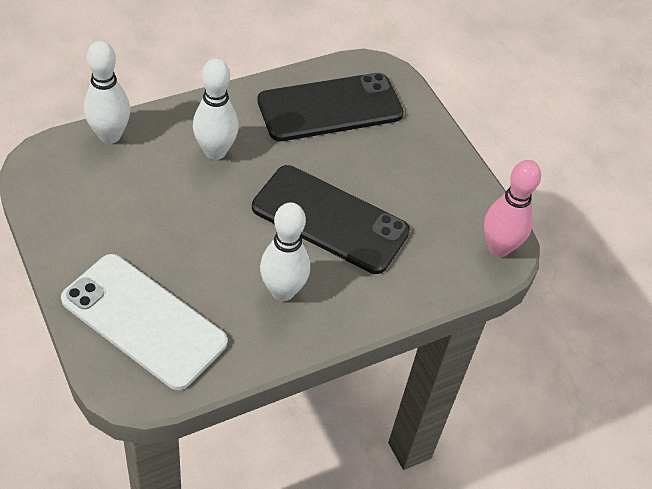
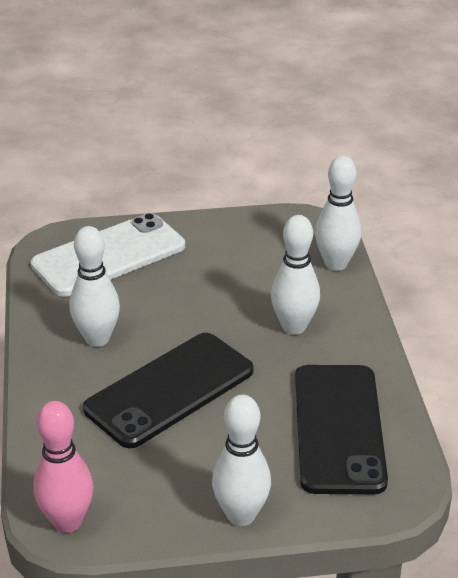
camera: 115 degrees right, 15 degrees down
none -> white bowling pin [212,395,271,526]

